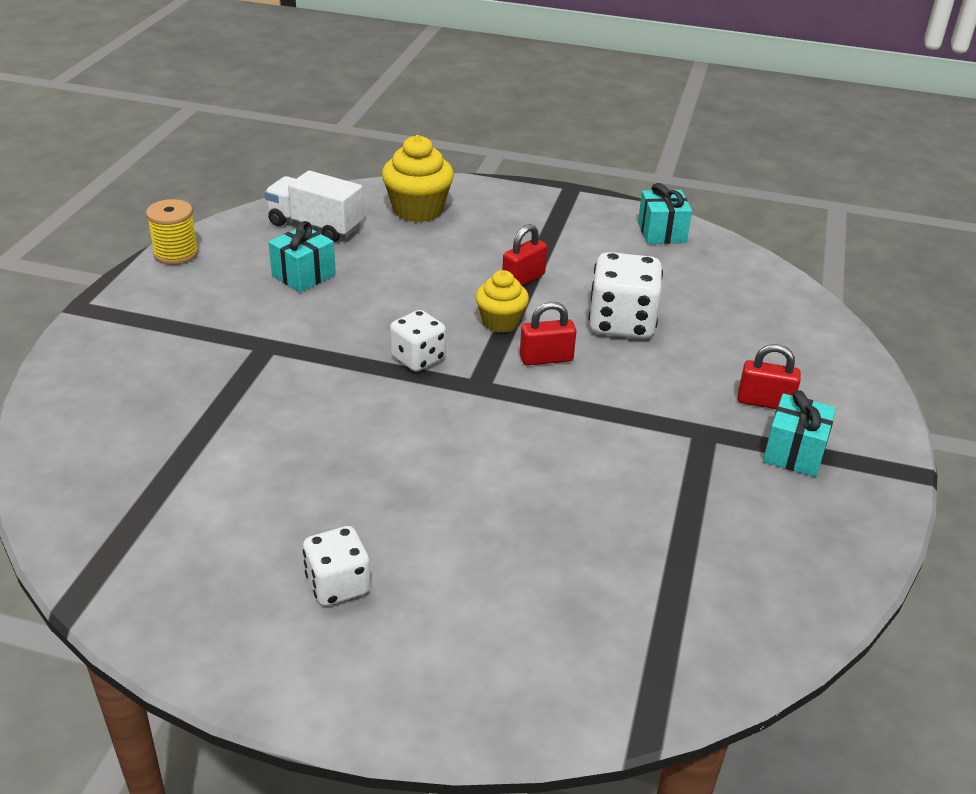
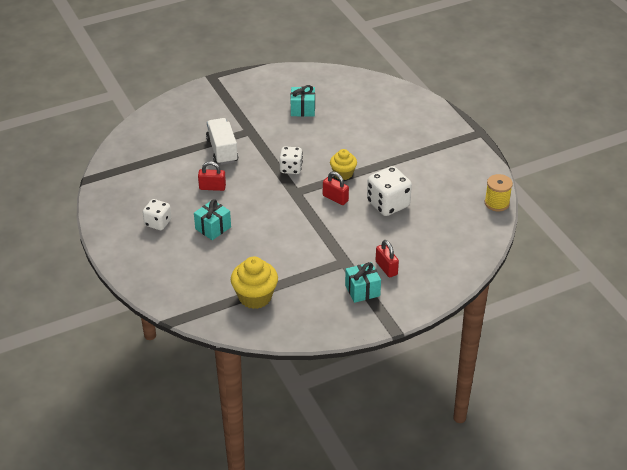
camera: 50 degrees right, 5 degrees up
yellow spool [146,199,199,265] -> yellow spool moved to [485,174,513,211]
white truck [265,171,364,242] -> white truck moved to [206,118,238,165]
yellow cupcake [382,135,454,222] -> yellow cupcake moved to [231,257,278,309]
red padlock [502,224,547,286] -> red padlock moved to [198,161,226,191]
turquoise gift [638,183,692,244] -> turquoise gift moved to [194,199,231,240]

